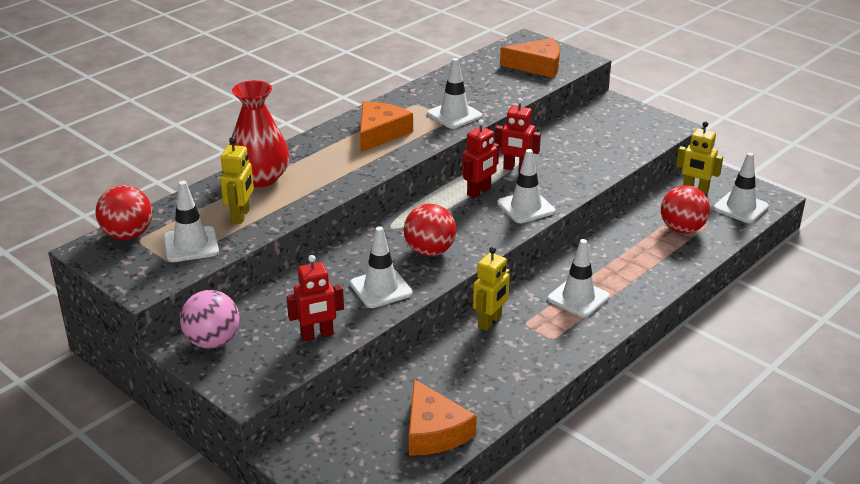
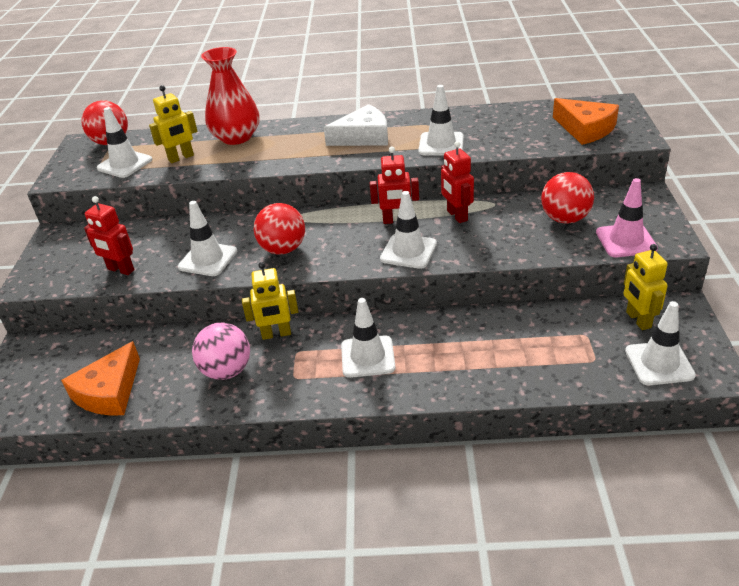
camera: 50 degrees right, 5 degrees up
pink ball [180,290,240,349] -> pink ball moved to [192,323,250,380]
orange cheese [360,101,413,152] -> white cheese [324,104,388,146]
red ball [661,185,710,234] -> red ball moved to [541,172,594,224]
none -> pink traffic cone [596,178,658,257]

